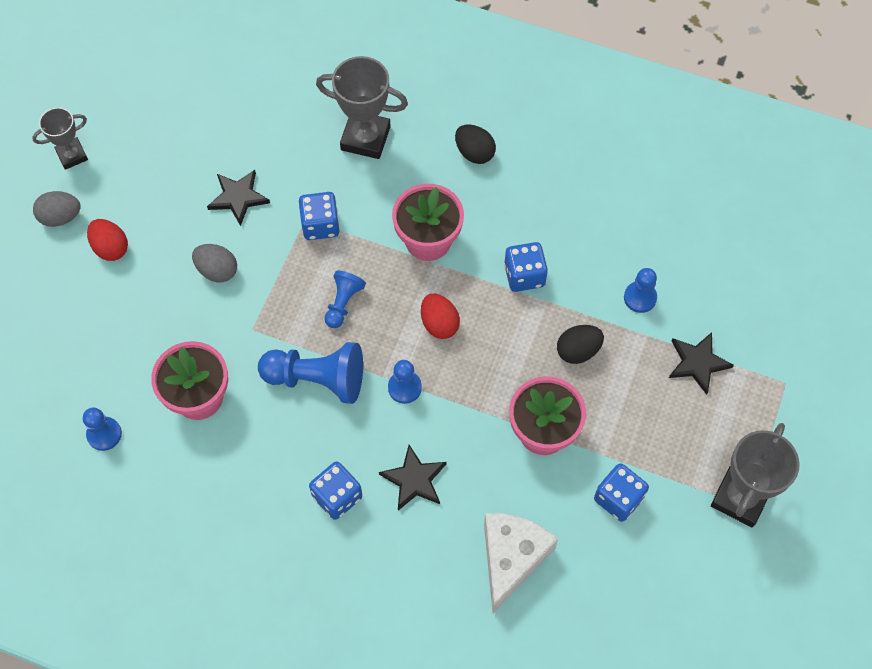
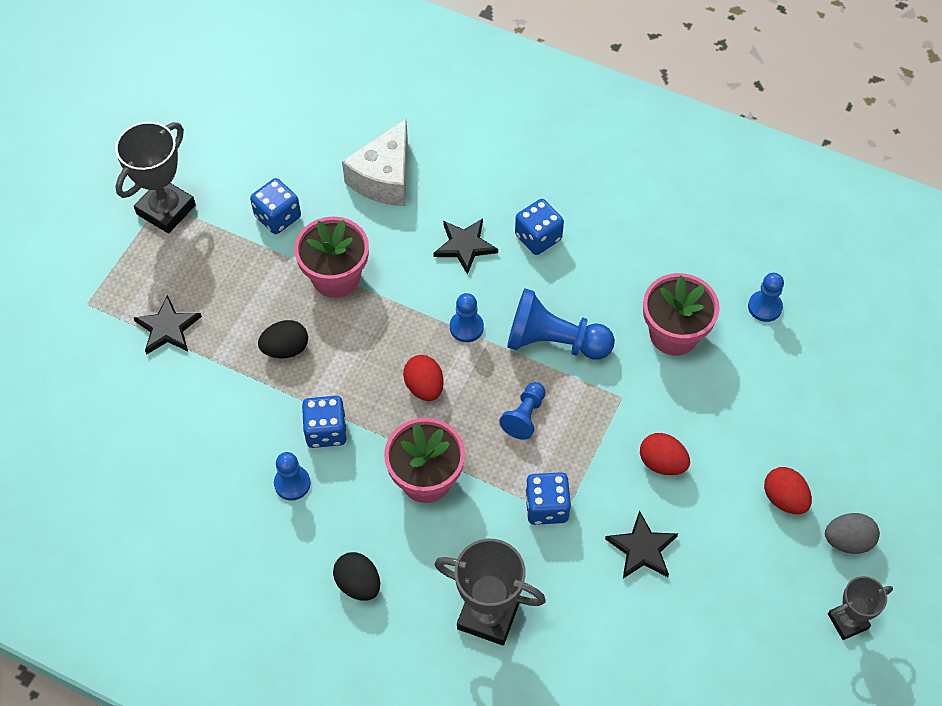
camera: 175 degrees left, 5 degrees down
grey egg [192,244,237,282] -> red egg [640,433,690,475]
blue pawn [624,268,657,313] -> blue pawn moved to [274,452,311,501]

